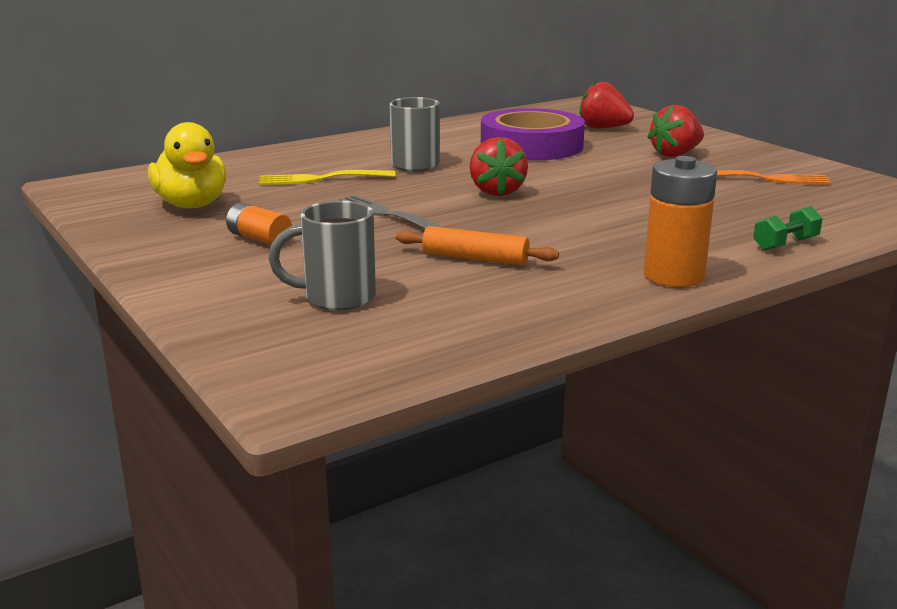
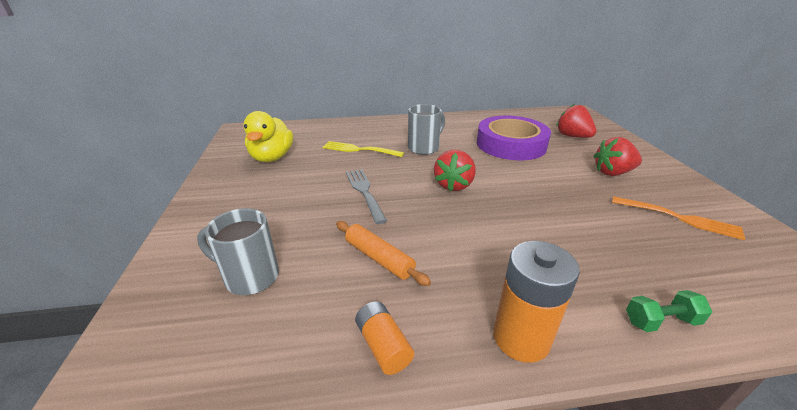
camera: 25 degrees right, 10 degrees up
orange battery [226,203,292,245] -> orange battery moved to [355,301,414,375]

